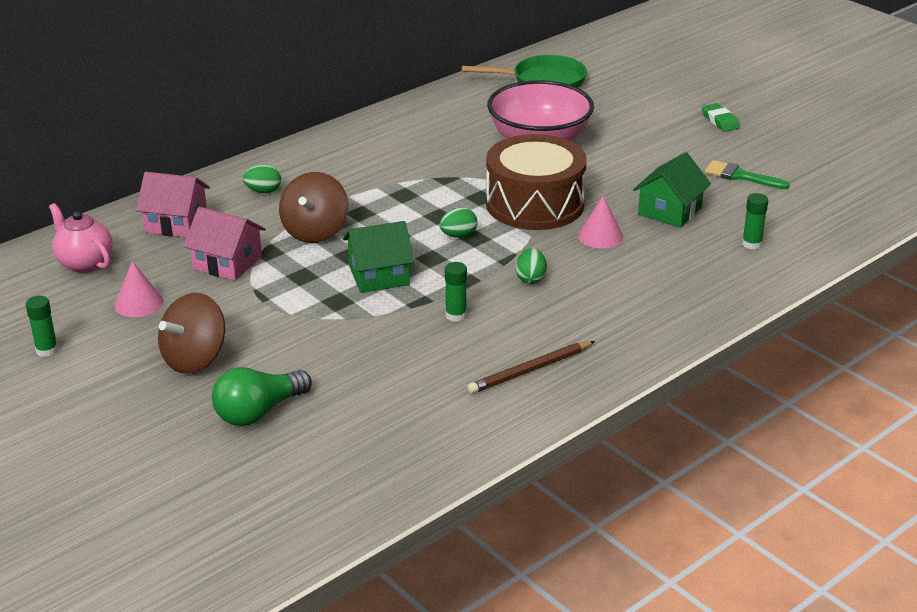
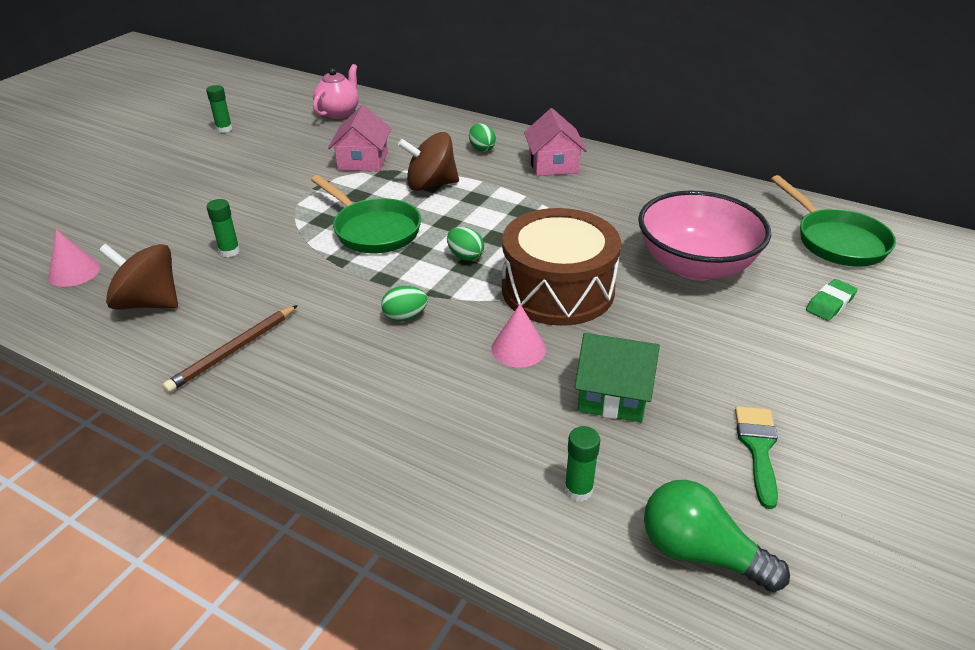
camera: 70 degrees right, 5 degrees up
pink cone [114,261,163,317] -> pink cone moved to [48,229,100,287]
pink house [136,172,210,238] -> pink house moved to [524,108,587,176]
brown spinning top [158,293,225,374] -> brown spinning top moved to [99,244,178,310]
green light bulb [212,367,312,426] -> green light bulb moved to [644,480,790,592]
green house [343,221,414,293] -> green pan [311,175,421,253]
green glue stick [445,262,467,322] -> green glue stick moved to [207,199,240,257]
brown pencil [467,341,595,394] -> brown pencil turned 90 degrees counterclockwise [162,305,298,393]
green eraser [702,103,740,132] -> green eraser moved to [806,279,858,321]

